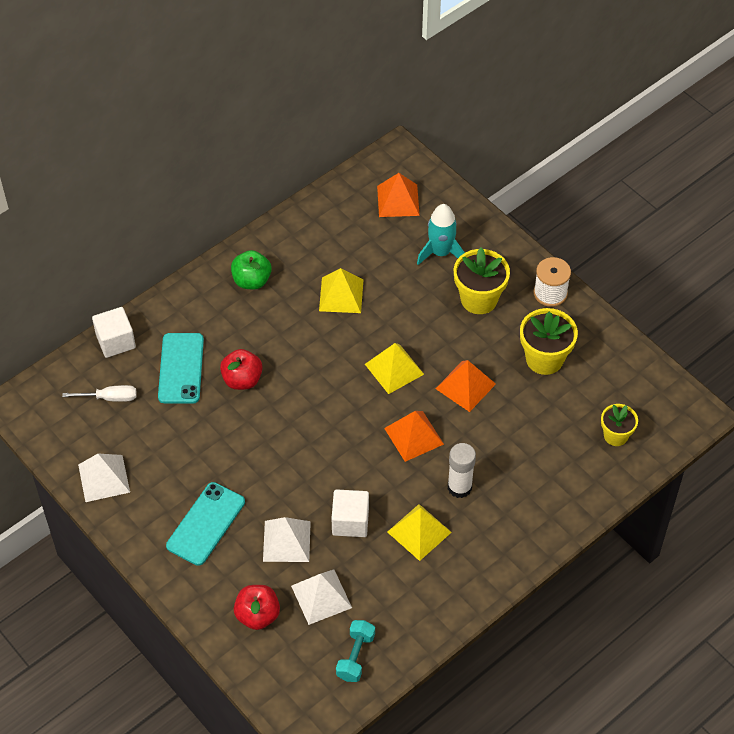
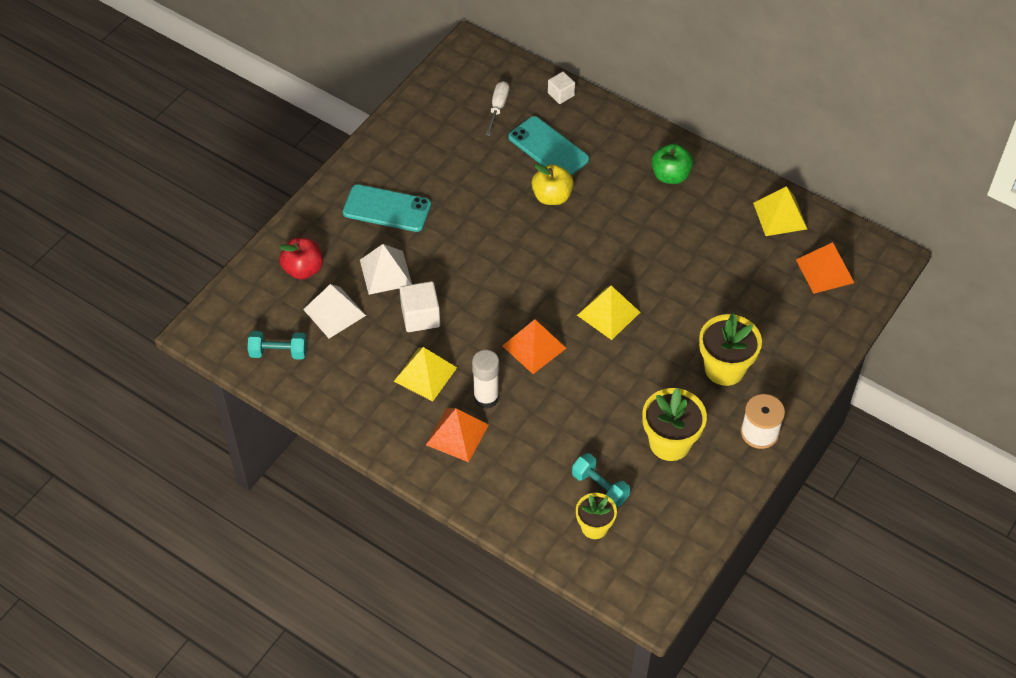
camera: 75 degrees right, 0 degrees up
white screwdriver [62,385,137,402] -> white screwdriver turned 150 degrees counterclockwise [486,81,509,136]
white pyramid [78,454,130,502] -> none
white cube [92,307,136,358] -> white cube [548,72,575,104], size x0.64
turquoise phone [158,333,204,404] -> turquoise phone turned 60 degrees clockwise [508,116,589,176]
red apple [220,349,263,390] -> yellow apple [531,164,574,205]
yellow pyramid [319,268,363,313] -> yellow pyramid moved to [753,186,807,236]
turquoise rocket [417,204,465,265] -> none
orange pyramid [436,360,496,412] -> orange pyramid moved to [426,408,489,462]
none -> turquoise dumbbell [572,453,630,508]

